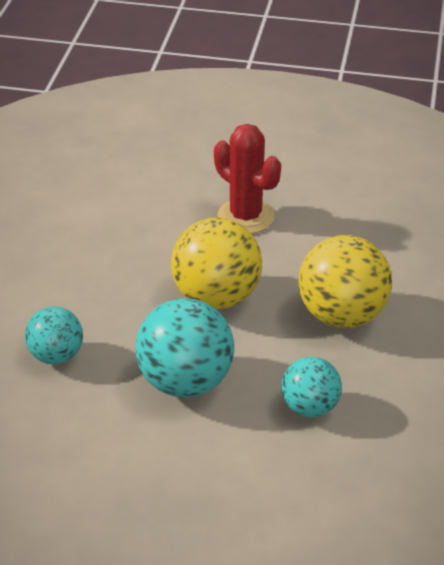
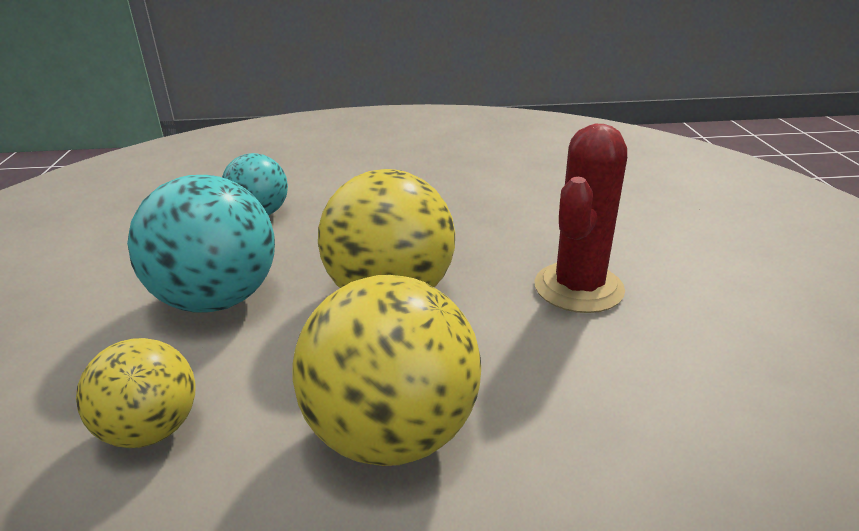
camera: 75 degrees right, 10 degrees down
turquoise ball [281,357,342,417] -> yellow ball [76,338,196,448]

